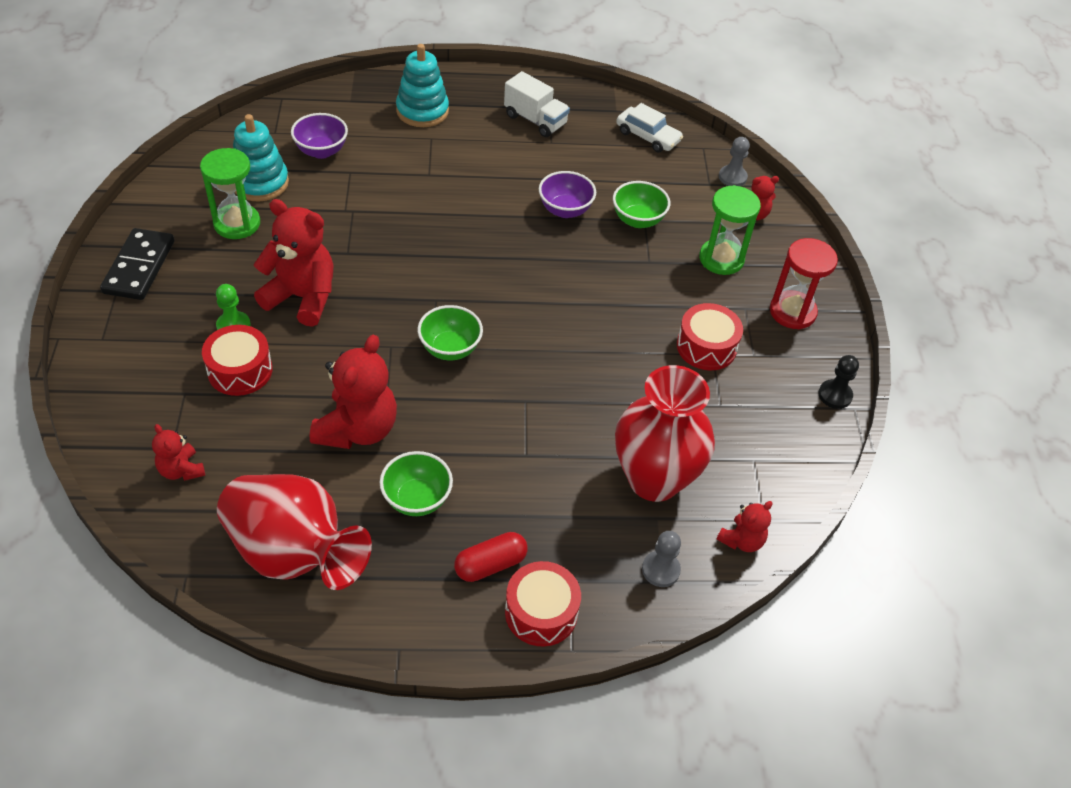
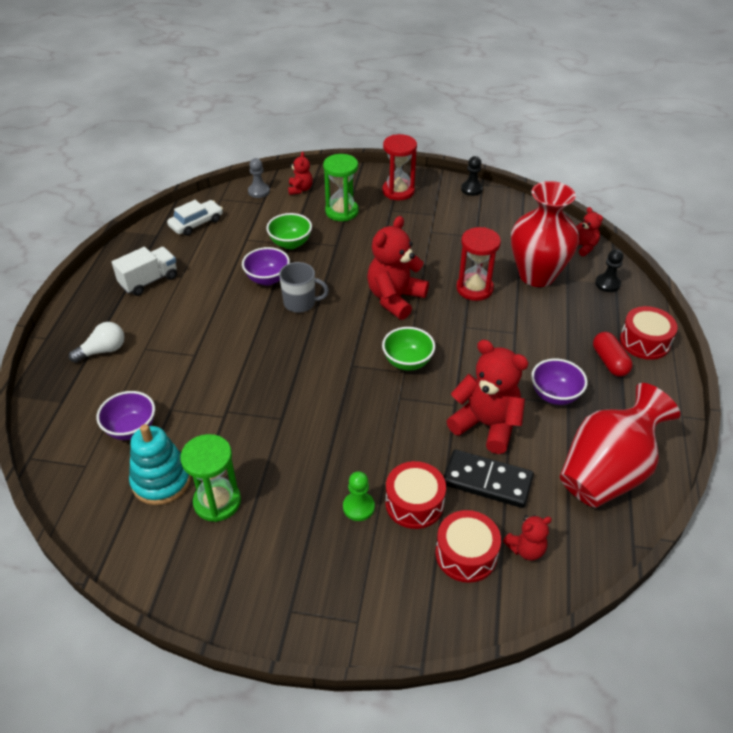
camera: 75 degrees left, 5 degrees down
black domino [100,228,174,300] -> black domino moved to [444,449,534,508]
red teddy bear [254,199,333,327] -> red teddy bear moved to [367,216,429,320]
green bowl [380,451,453,516] -> purple bowl [531,358,588,405]
turquoise stacking toy [396,44,449,127] -> white light bulb [69,322,124,363]
grey pawn [642,531,681,587] -> black pawn [595,249,623,292]
red drum [677,303,743,370] -> red drum moved to [435,510,501,583]
none -> grey mug [279,262,329,313]
none -> red hourglass [456,227,501,301]

